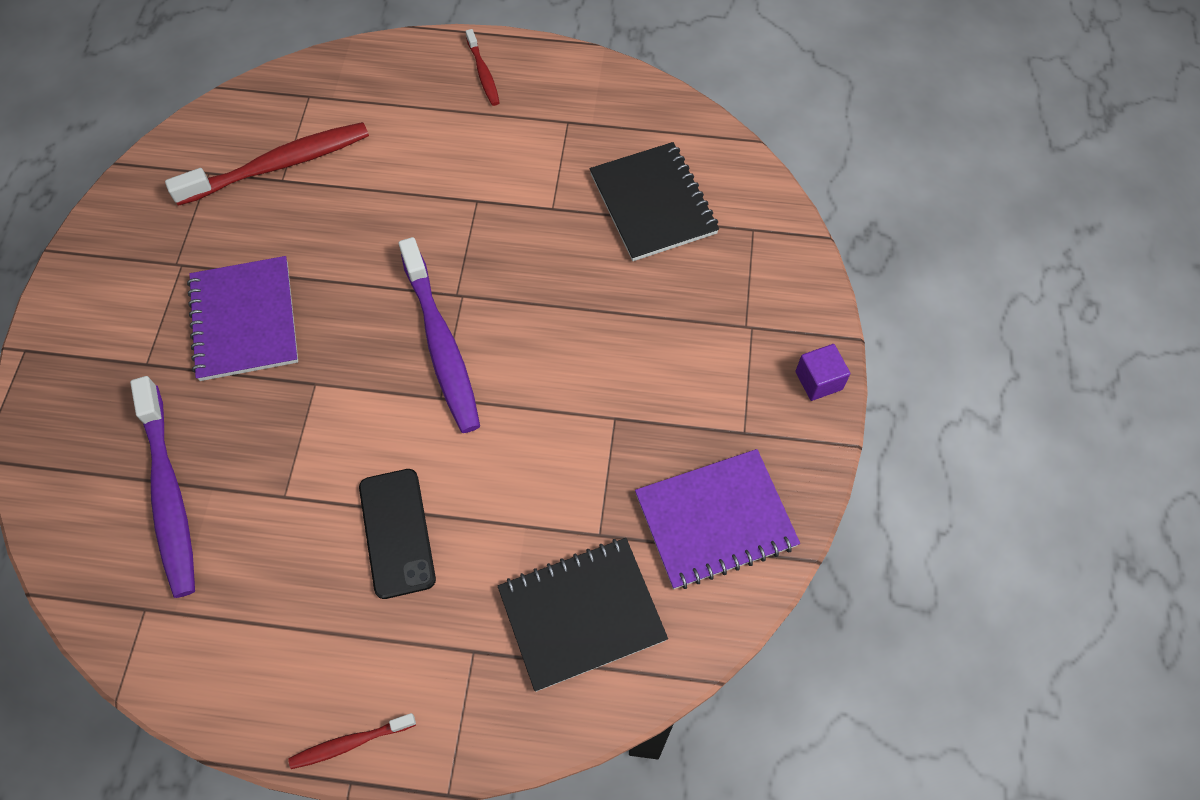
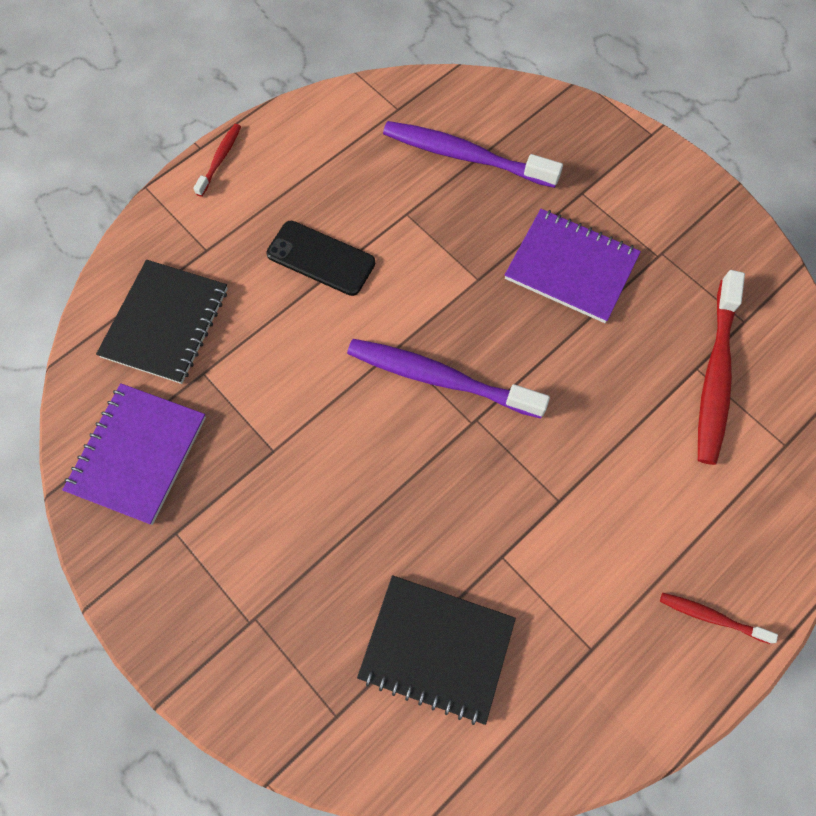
camera: 130 degrees right, 5 degrees up
purple cube [795,344,850,401] -> none

